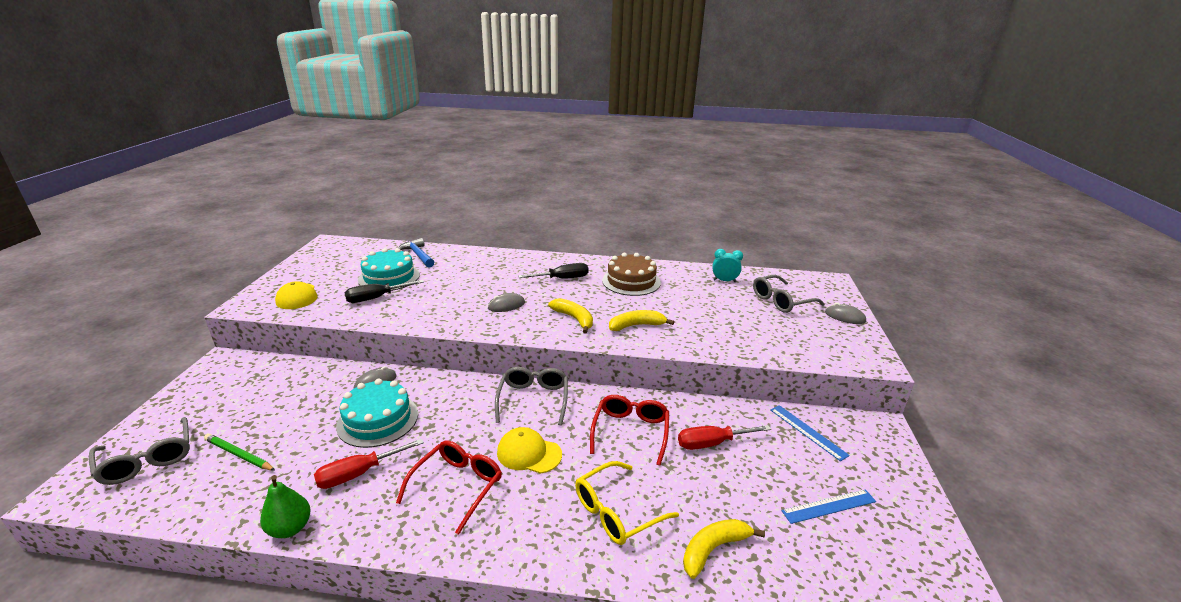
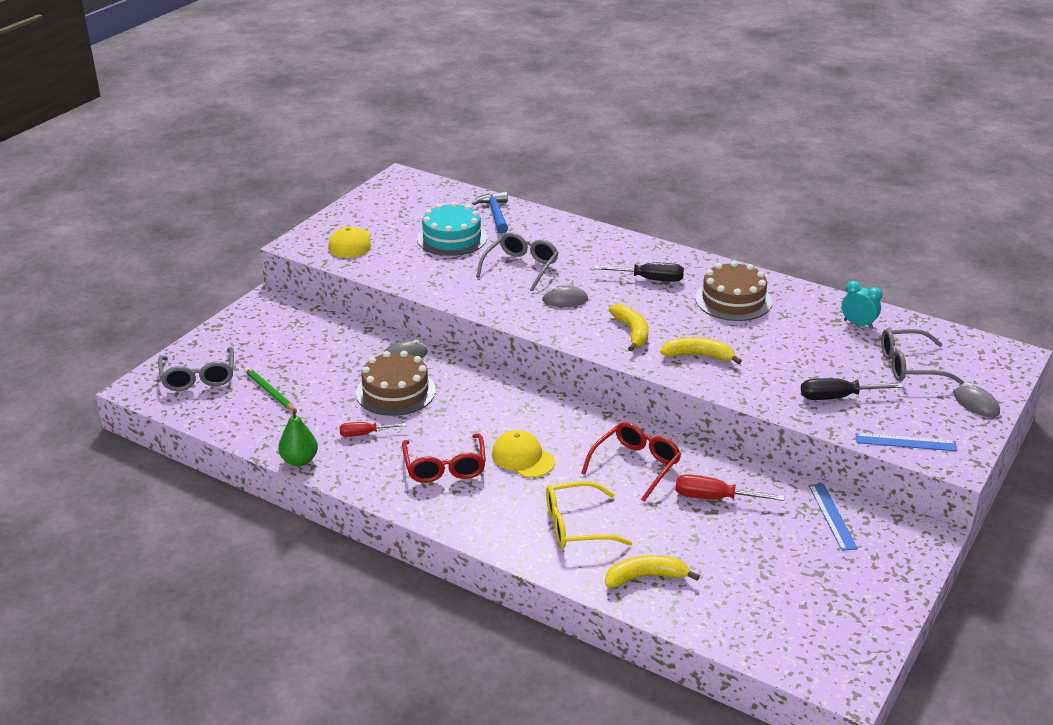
camera: 25 degrees right, 5 degrees up
red screwdriver [314,439,424,489] -> red screwdriver [339,422,407,437], size x0.66
turquoise cake [336,379,418,448] -> brown cake [356,351,436,416]
black screwdriver [344,280,424,303] -> black screwdriver moved to [801,378,904,400]
red glasses [396,441,502,535] -> red glasses turned 120 degrees clockwise [402,433,486,483]
grey glasses [495,367,568,425] -> grey glasses moved to [476,232,559,291]
blue ruler [782,489,876,524] -> blue ruler moved to [856,433,957,451]

